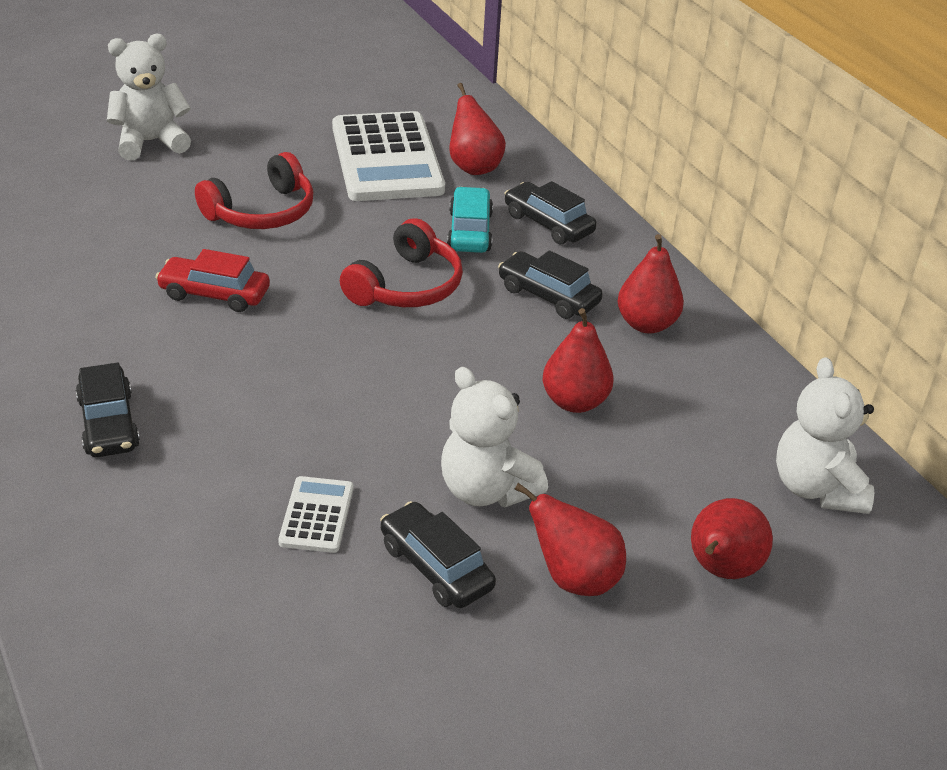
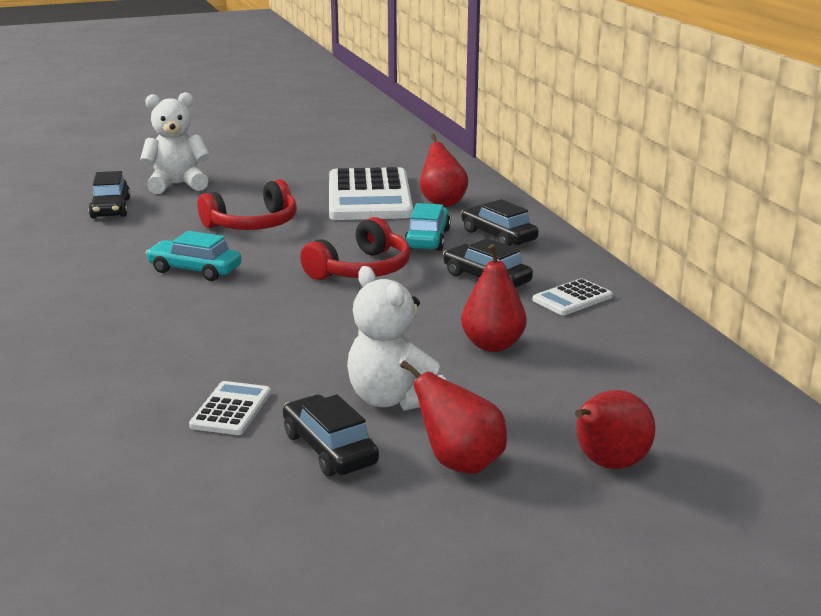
camera: 10 degrees right, 15 degrees down
black car [76,363,140,457] -> black car moved to [88,171,130,219]
red car [155,249,270,312] -> turquoise car [146,231,241,281]
red pear [617,234,684,333] -> white calculator [532,278,613,315]
white teddy bear [776,357,874,514] -> none

